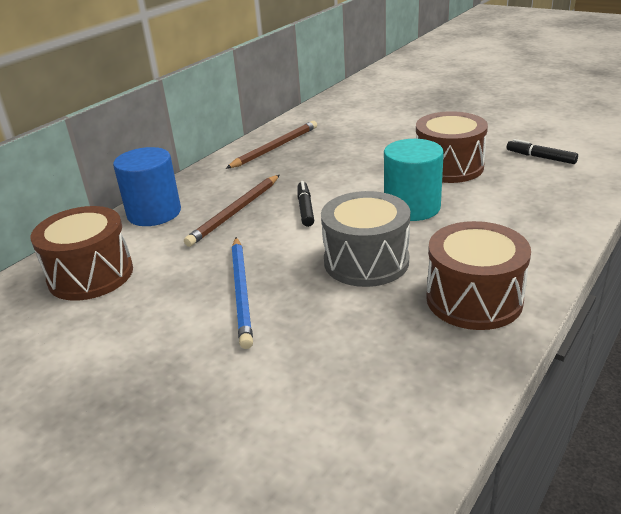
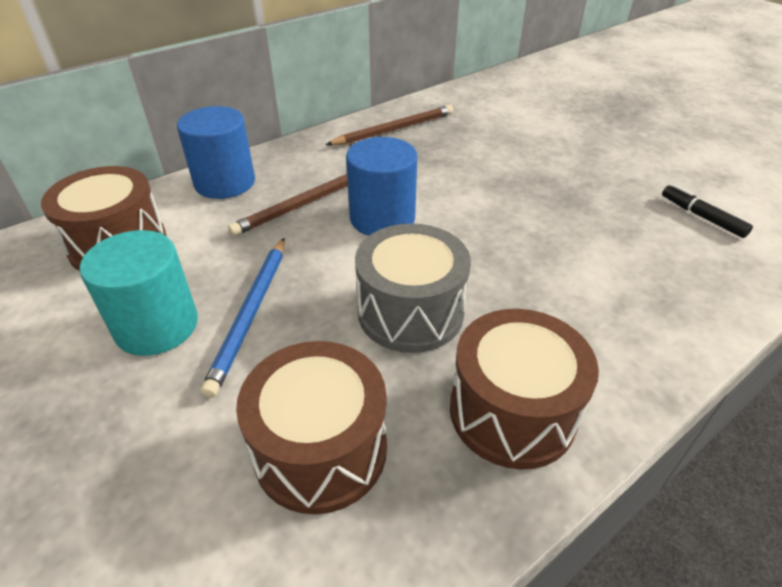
camera: 15 degrees right, 10 degrees up
black marker [297,181,314,227] -> blue cylinder [346,137,417,236]
turquoise cylinder [384,139,444,221] -> turquoise cylinder moved to [79,230,198,356]
brown drum [416,111,488,183] -> brown drum moved to [236,341,387,514]

